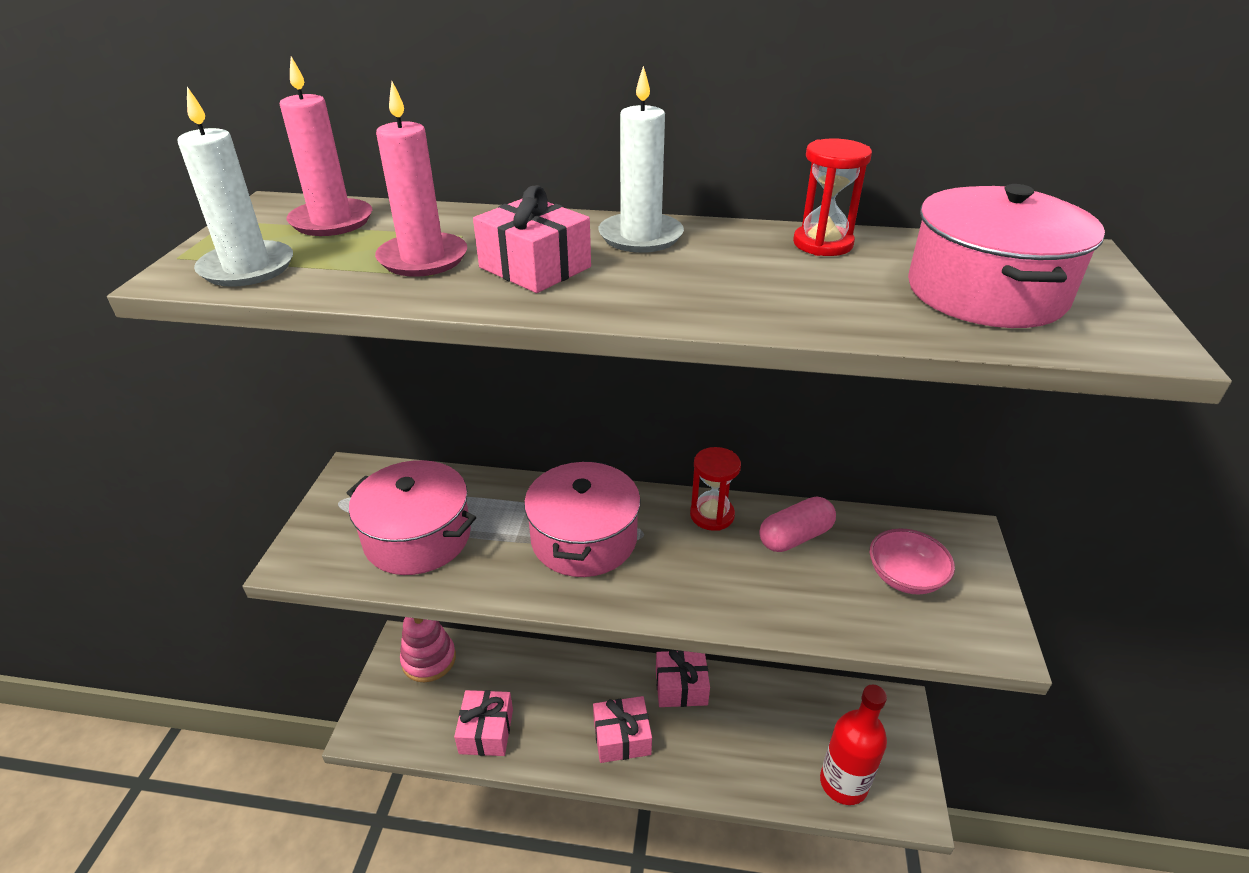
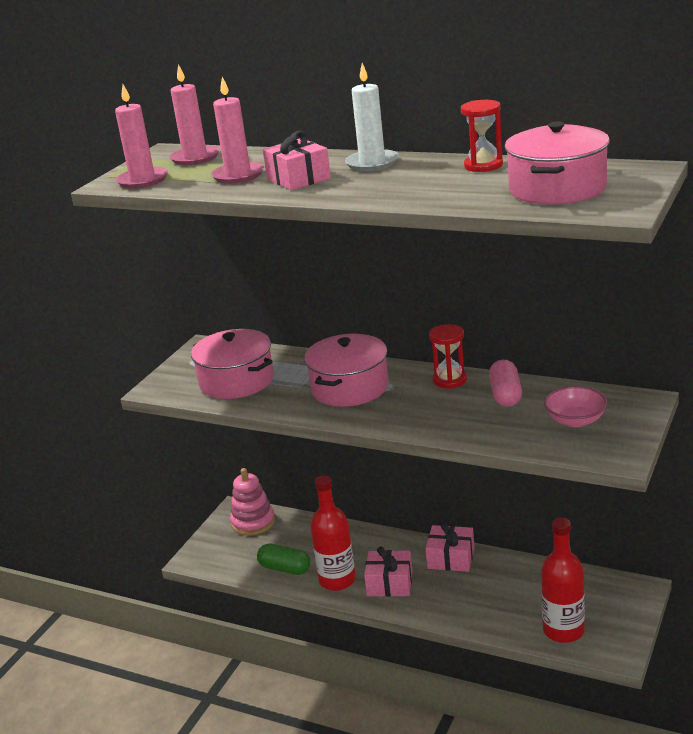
camera: 20 degrees right, 10 degrees down
white candle [178,87,293,287] -> pink candle [115,84,168,189]
pink gift [454,690,513,756] -> green capsule [257,543,310,575]
pink capsule [759,497,836,552] -> pink capsule turned 75 degrees counterclockwise [489,360,522,407]
none -> red bottle [310,475,356,591]

